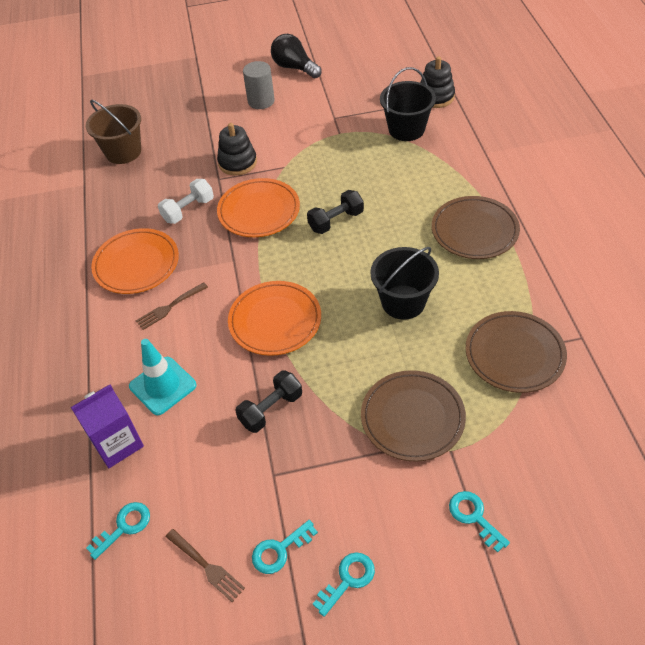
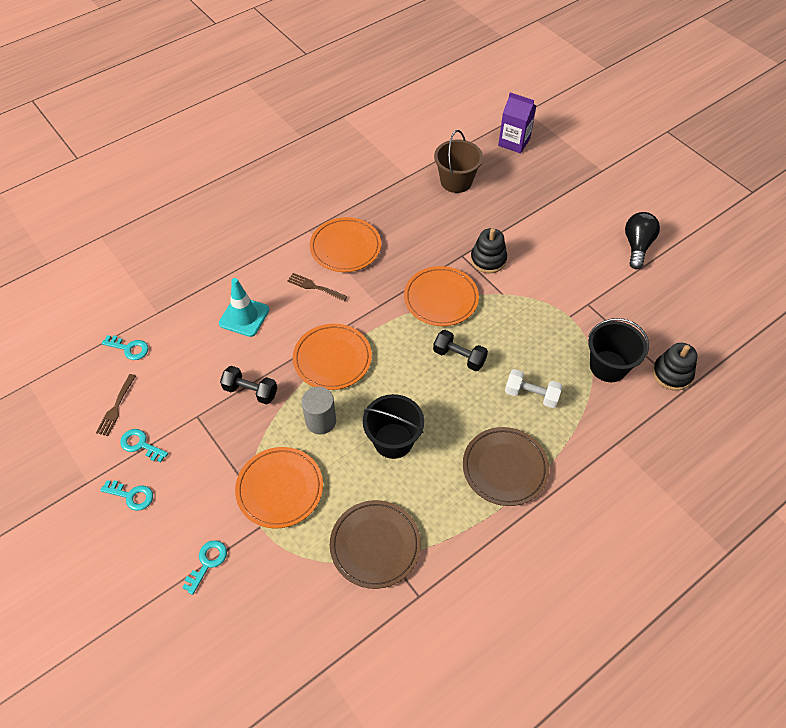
camera: 60 degrees right, 5 degrees up
purple carton [71,385,144,468] -> purple carton moved to [498,92,536,154]
white dumbbell [158,179,214,224] -> white dumbbell moved to [505,369,562,408]
grey cylinder [243,61,275,109] -> grey cylinder moved to [301,387,336,434]
brown plate [361,370,466,462] -> orange plate [235,447,323,529]

